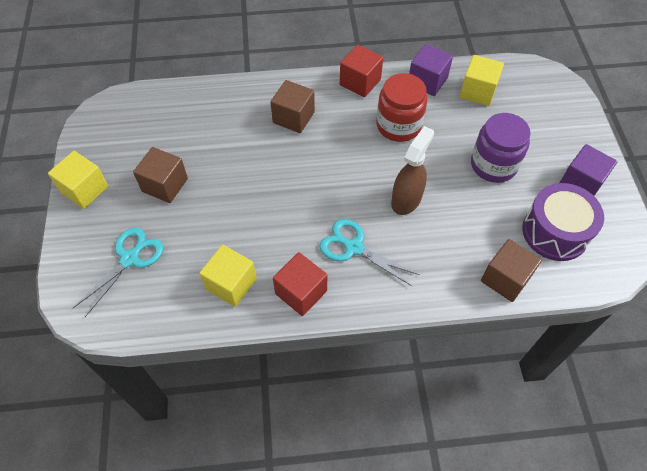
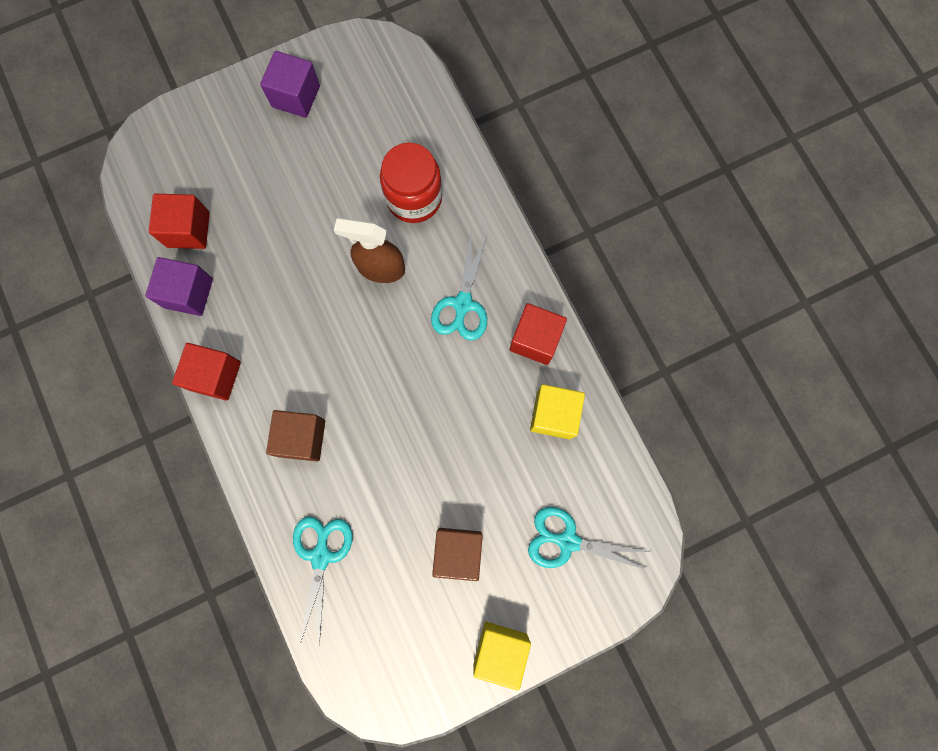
camera: 110 degrees left, 20 degrees up
red jar [376,73,427,142] -> red jar moved to [380,143,442,223]
yellow cube [460,55,504,106] -> red cube [149,194,210,249]
purple jar [471,113,531,183] -> none
brown cube [481,239,542,302] -> none
purple drum [522,183,604,261] -> none
none -> turquoise scissors [293,516,353,645]

